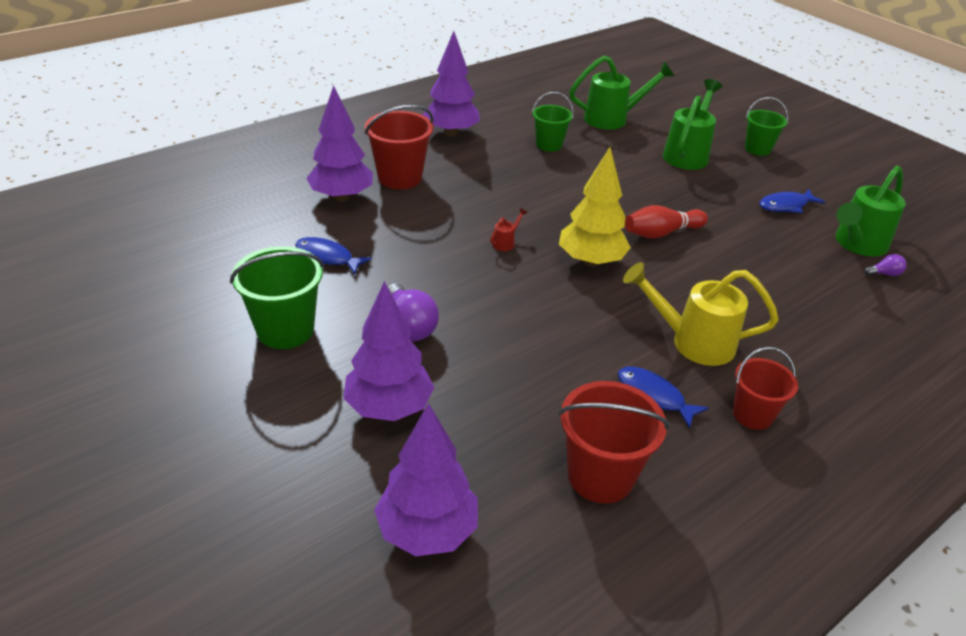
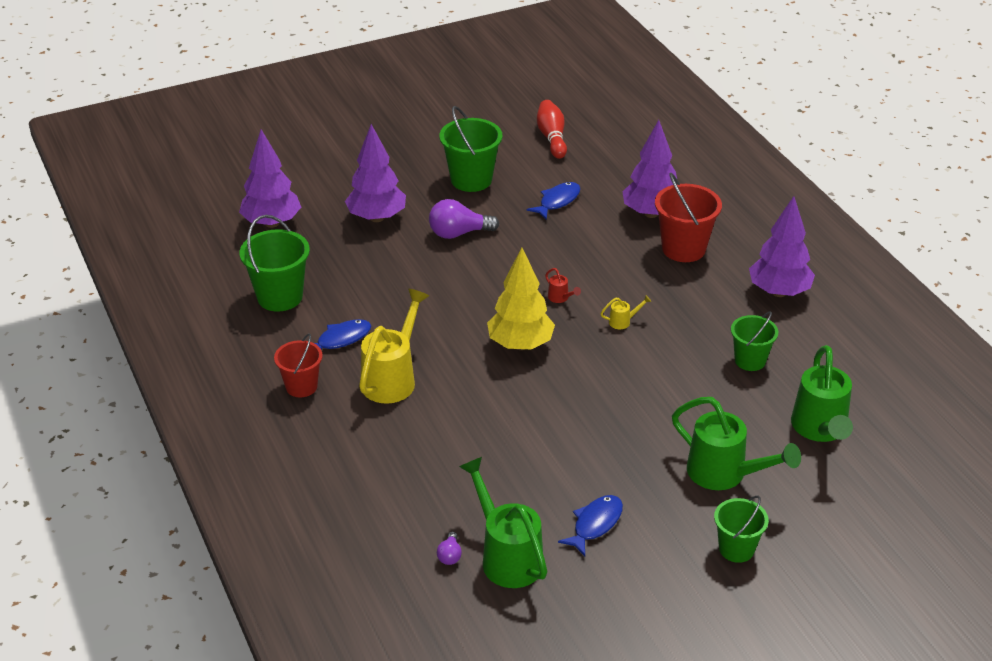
camera: 105 degrees right, 0 degrees up
red bucket [558,381,669,504] -> green bucket [240,215,310,312]
red bowling pin [625,205,708,239] -> red bowling pin moved to [537,100,567,159]
blue fish [759,189,825,213] -> blue fish turned 45 degrees clockwise [558,495,623,556]
none -> yellow watering can [600,295,651,329]

